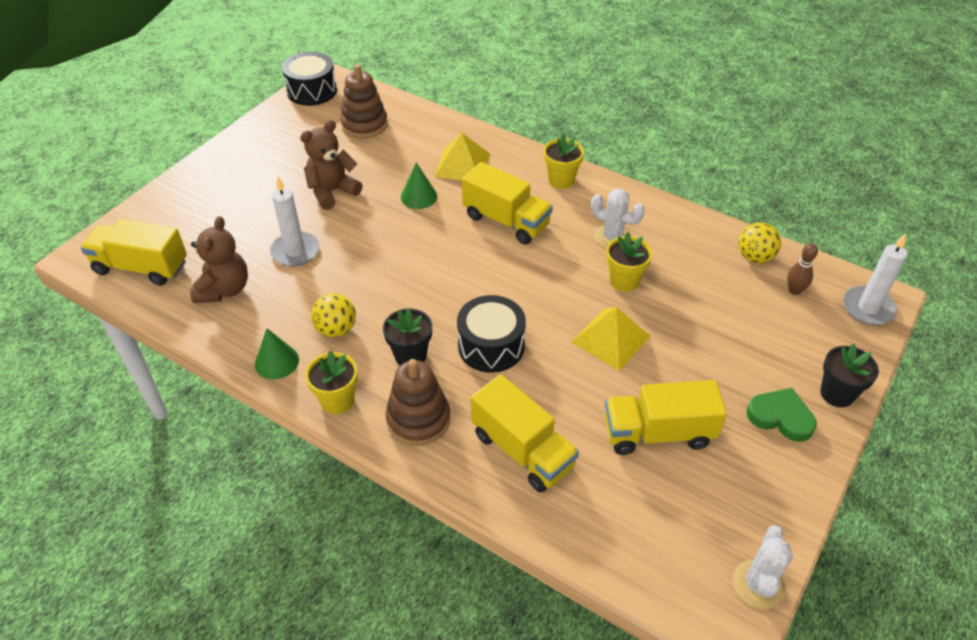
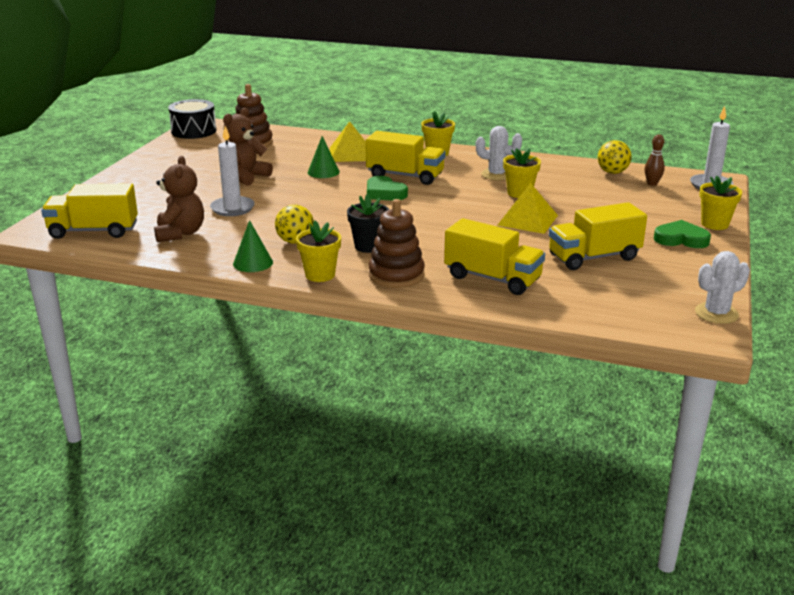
camera: 15 degrees left, 20 degrees down
black drum [457,295,526,373] -> none
white cactus [733,525,793,609] -> white cactus turned 60 degrees clockwise [695,251,750,324]
black flower pot [820,344,879,407] -> yellow flower pot [699,176,742,230]
none -> green heart [367,176,408,201]

